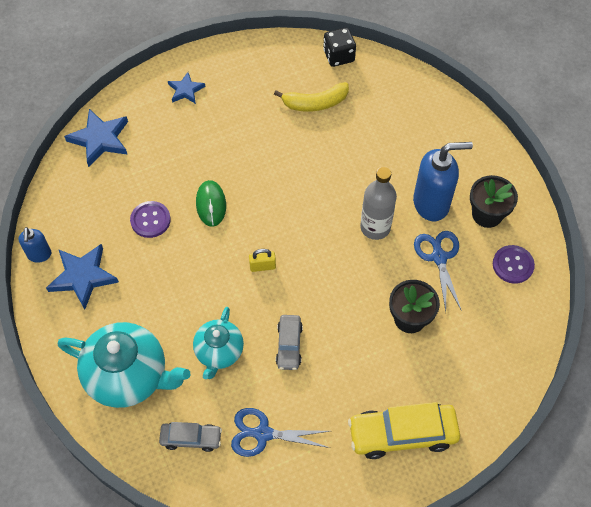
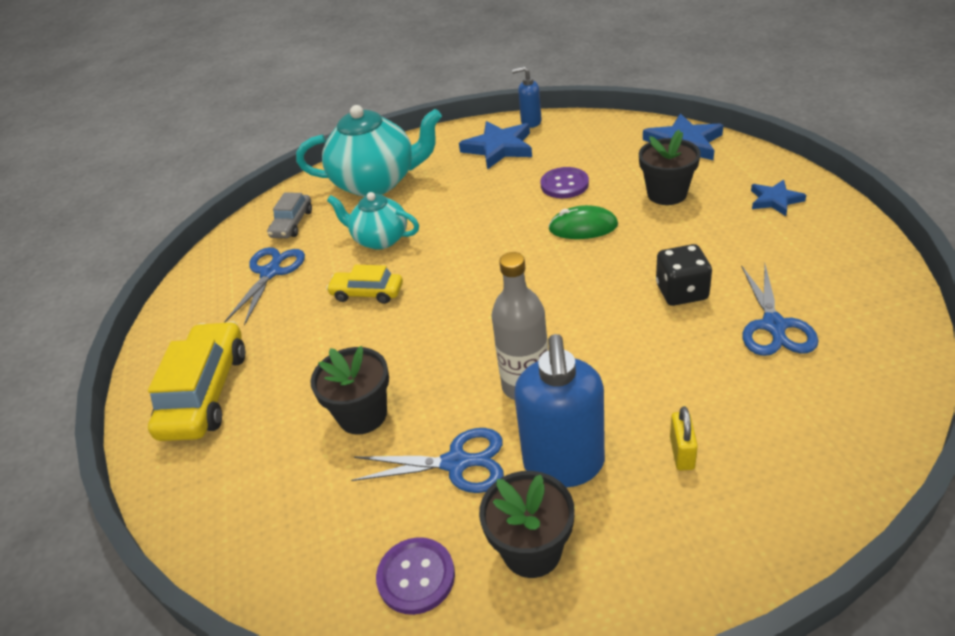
camera: 105 degrees right, 20 degrees down
turquoise teapot [58,322,190,408] -> turquoise teapot turned 120 degrees counterclockwise [296,105,442,197]
yellow padlock [249,249,276,272] -> yellow padlock moved to [670,406,698,471]
yellow banana [274,82,349,112] -> blue scissors [741,265,819,356]
grey car [276,315,303,370] -> yellow car [326,265,403,304]
black dice [323,27,356,67] -> black dice moved to [656,244,712,306]
none -> black flower pot [639,130,701,205]

